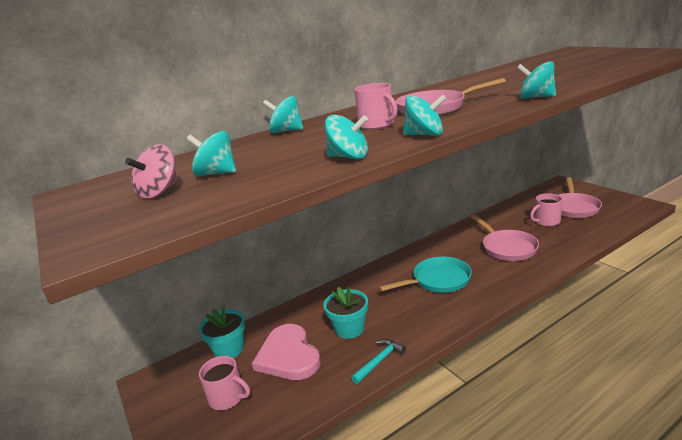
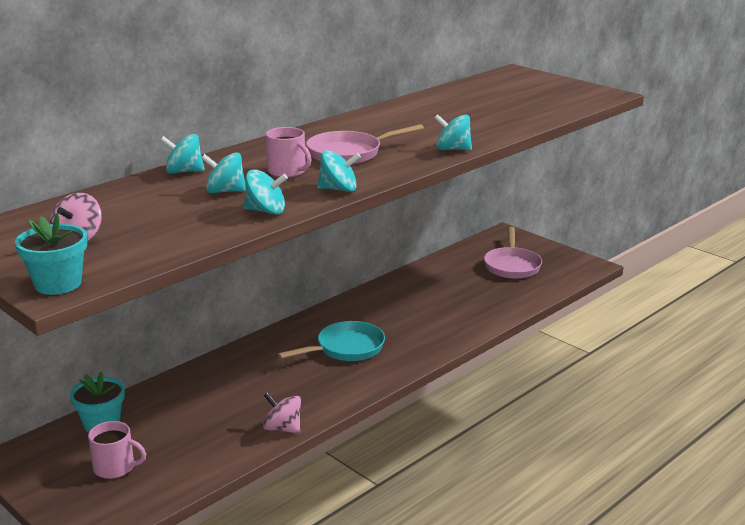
camera: 15 degrees left, 0 degrees up
turquoise spinning top [187,131,236,176] -> turquoise spinning top moved to [201,152,246,193]
pink heart [252,324,321,380] -> none
turquoise flower pot [324,287,368,339] -> turquoise flower pot moved to [15,213,87,295]
turquoise hammer [351,339,406,384] -> pink spinning top [263,392,301,433]
pink pan [471,215,539,261] -> none
pink mug [530,193,563,226] -> none

